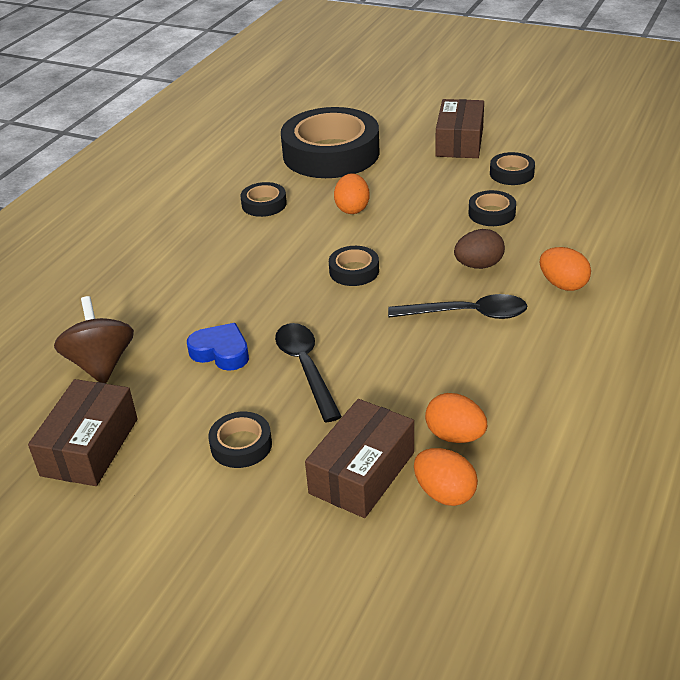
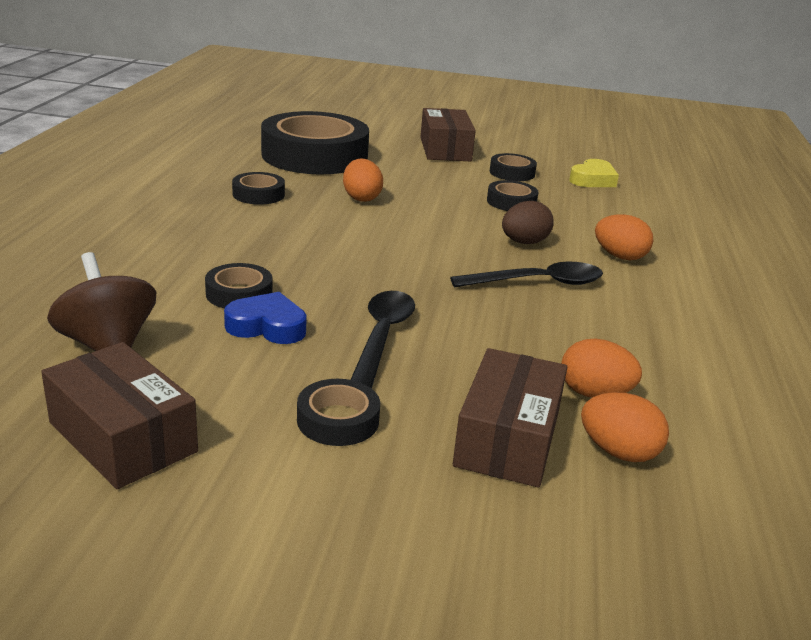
camera: 20 degrees left, 10 degrees down
brown box [28,379,138,486] -> brown box turned 45 degrees counterclockwise [41,342,198,489]
black spoon [275,323,342,422] -> black spoon turned 45 degrees clockwise [351,291,415,388]
black tape [329,246,379,286] -> black tape moved to [205,263,273,309]
none -> yellow heart [569,159,619,187]

